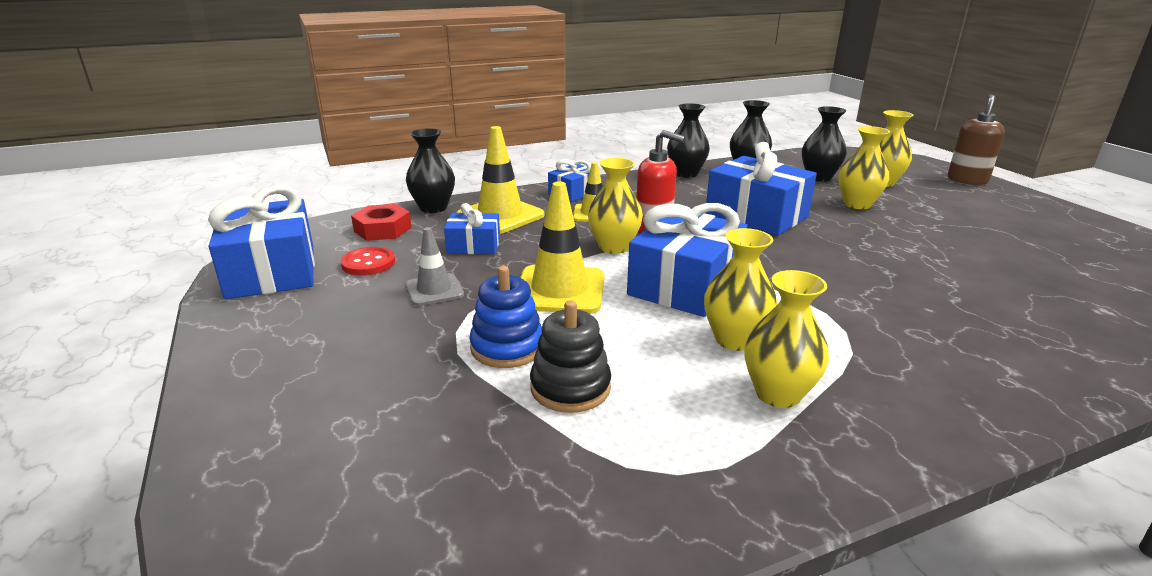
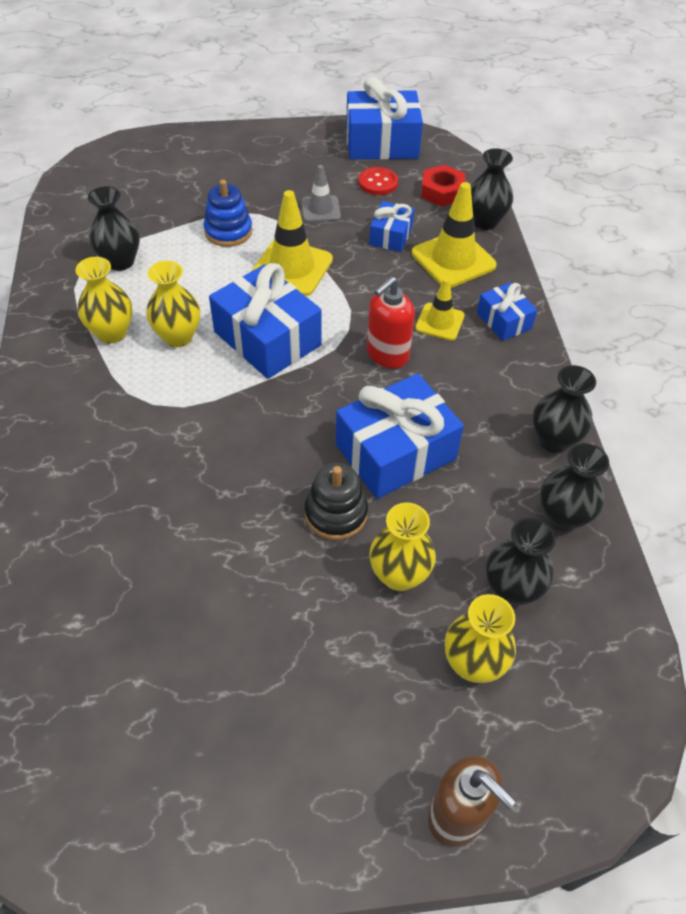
camera: 105 degrees right, 25 degrees up
black stacking toy [530,300,611,413] -> black stacking toy moved to [305,463,368,540]
yellow vase [588,158,643,254] -> none
none -> black vase [88,186,140,271]

